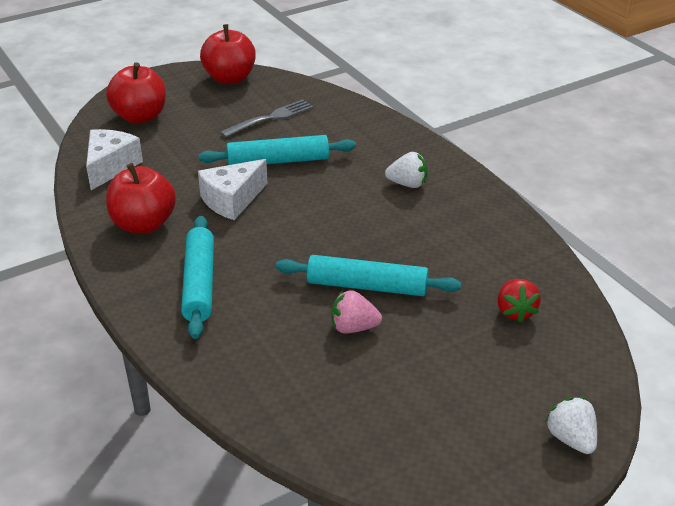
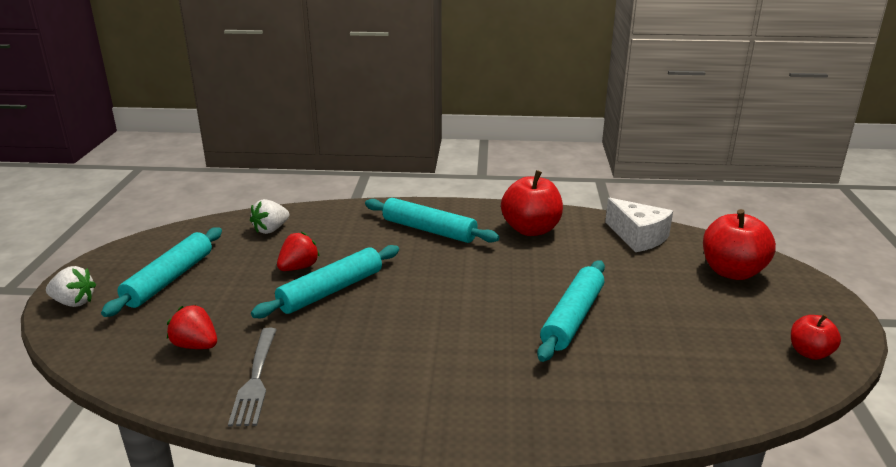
camera: 125 degrees right, 10 degrees down
white cheese [198,159,268,220] -> none
red apple [200,24,256,84] -> red apple [791,314,841,360], size x0.57
grey fork [220,99,313,138] -> grey fork moved to [228,328,277,427]
pink strawberry [331,290,382,333] -> red strawberry [277,232,320,271]
white strawberry [385,152,428,188] -> white strawberry moved to [250,199,289,234]
none -> turquoise rolling pin [101,227,222,317]

